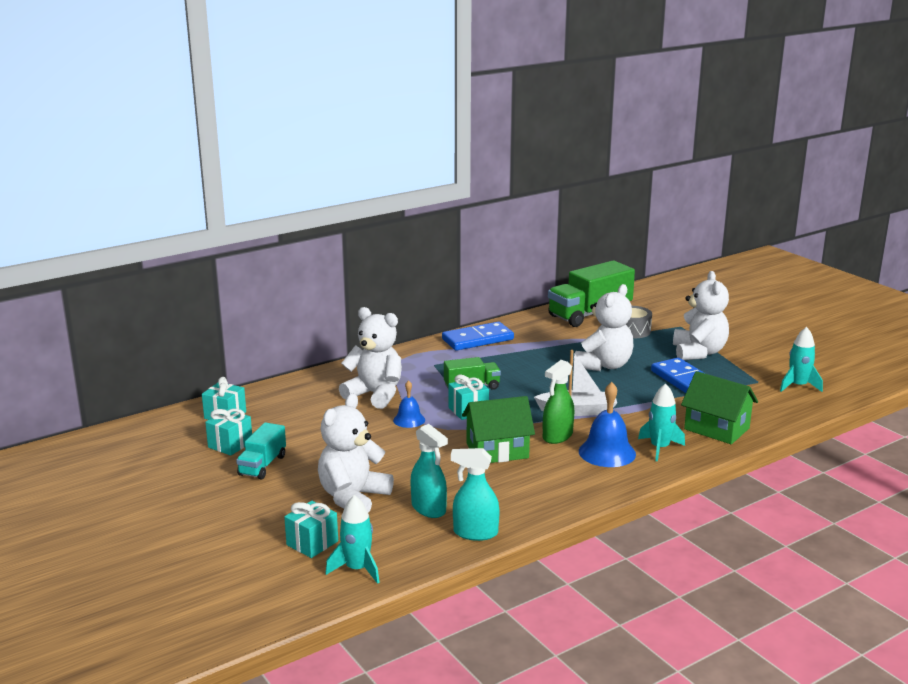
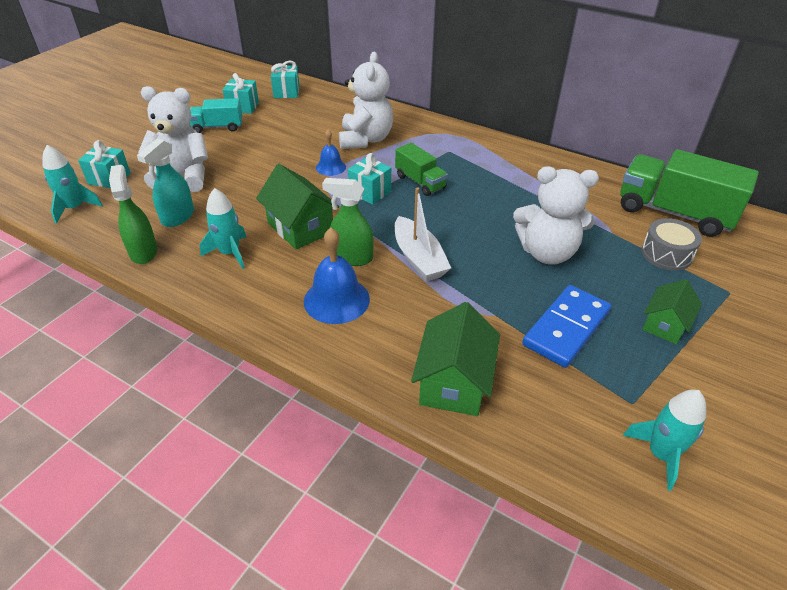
camera: 65 degrees right, 20 degrees up
blue domino [442,322,514,351] -> none
turquoise spray bottle [451,448,500,541] -> green spray bottle [109,165,157,264]
turquoise rocket [638,383,685,461] -> turquoise rocket moved to [200,188,246,269]
white teddy bear [673,271,729,360] -> green house [642,279,702,344]

